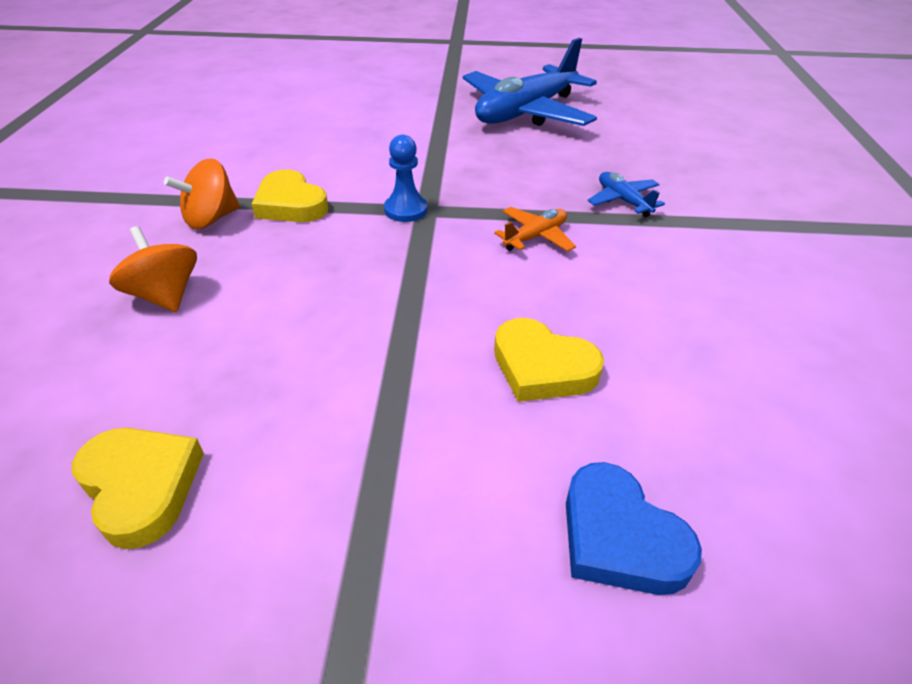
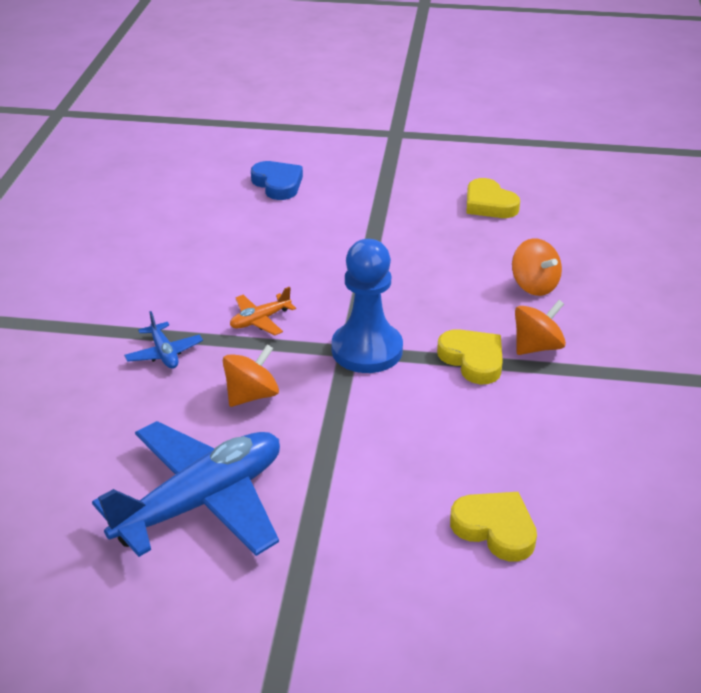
camera: 175 degrees left, 5 degrees down
blue pawn [384,135,427,222] -> blue pawn [331,239,403,373], size x1.83
yellow heart [494,318,604,402] -> yellow heart moved to [450,492,537,562]
none -> orange spinning top [223,344,279,407]

